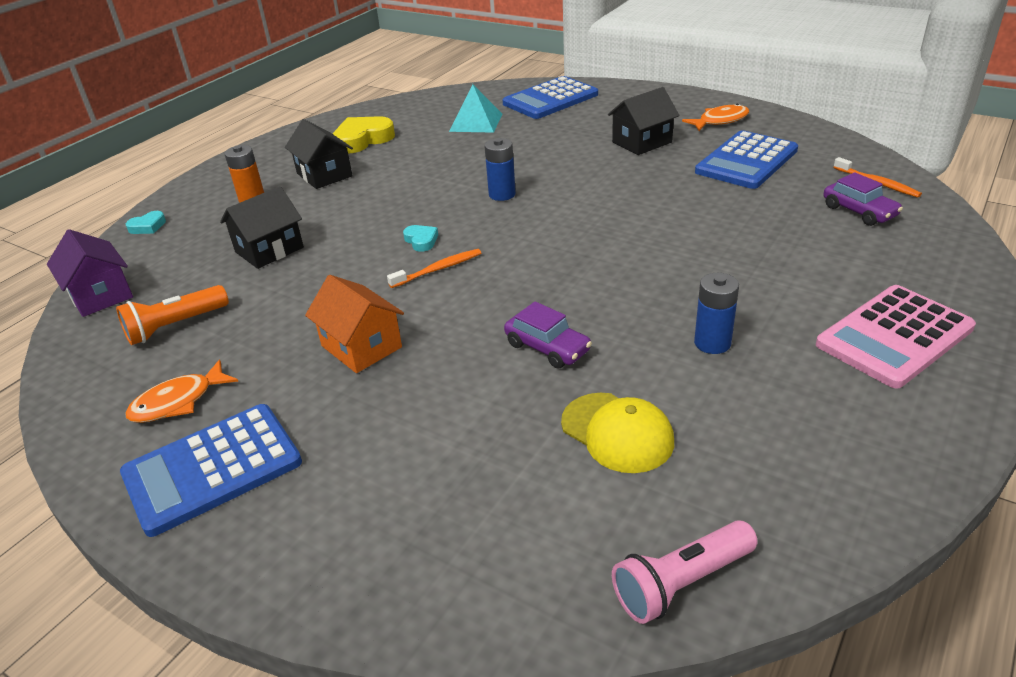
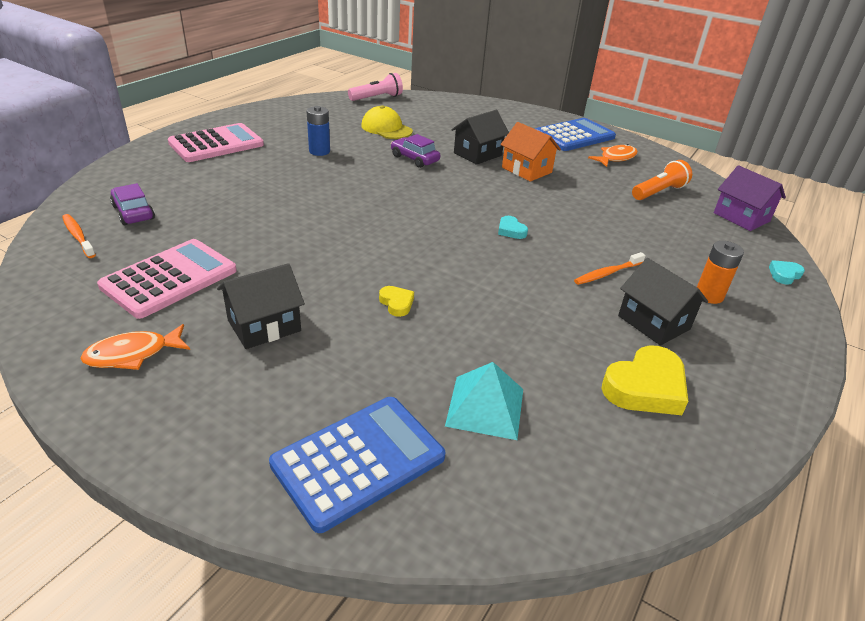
camera: 175 degrees right, 0 degrees up
black house [220,186,304,269] -> black house moved to [451,110,509,165]
orange toothbrush [387,249,481,288] -> orange toothbrush moved to [574,252,646,285]
blue battery [484,138,516,201] -> none
blue calculator [695,130,798,189] -> pink calculator [97,239,237,319]
none -> yellow heart [379,286,414,317]

